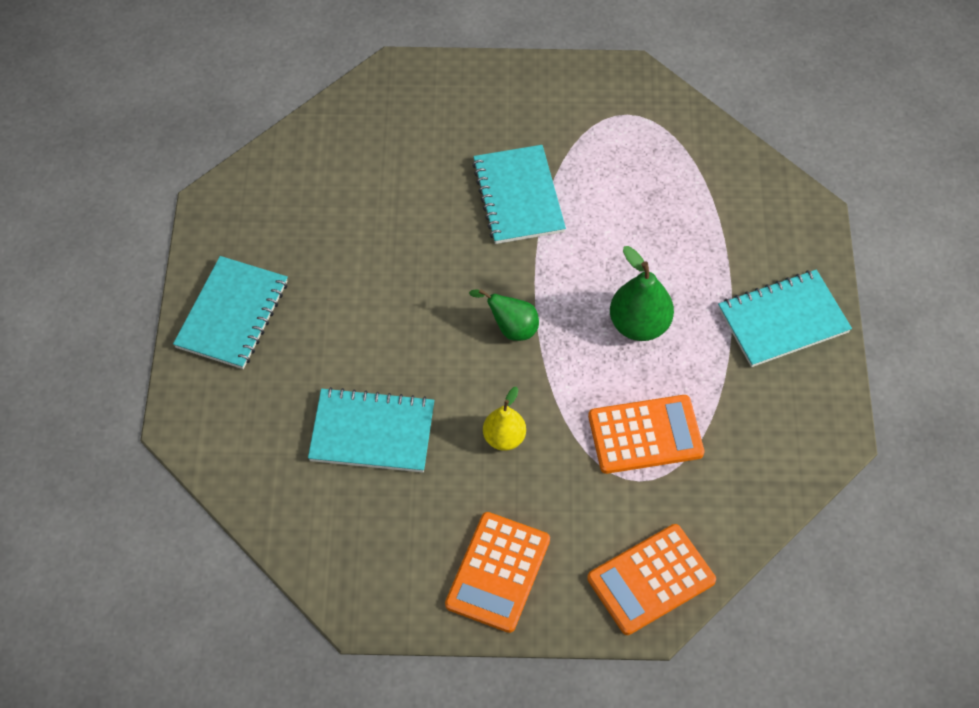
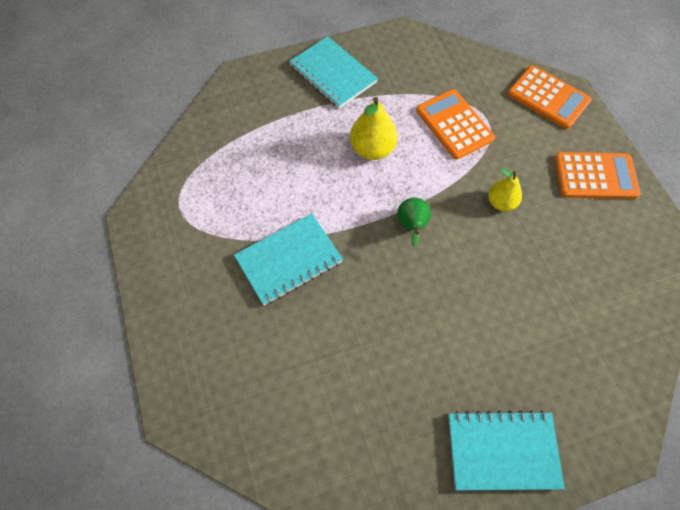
camera: 110 degrees left, 5 degrees up
turquoise notebook [308,387,434,472] -> none
green pear [610,246,674,341] -> yellow pear [350,97,397,160]

